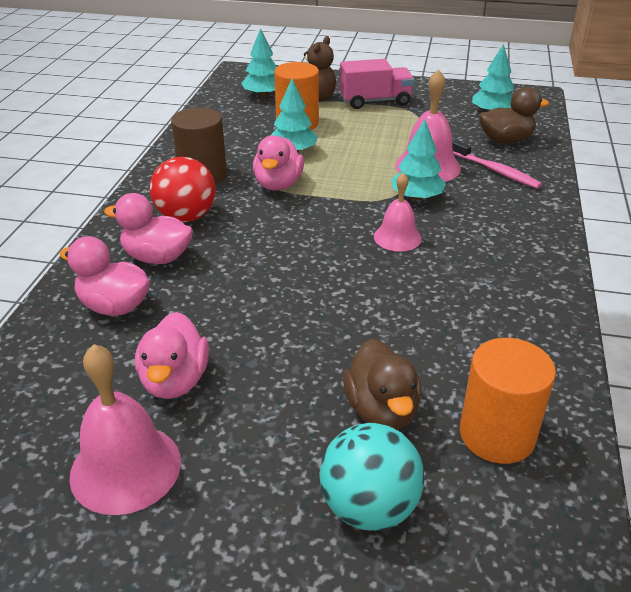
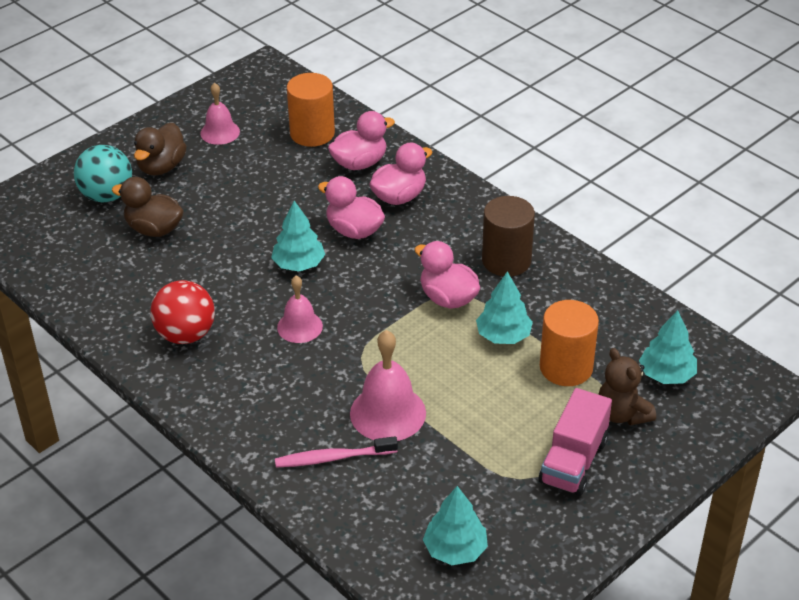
camera: 125 degrees right, 5 degrees up
pink bell [69,344,181,515] -> pink bell [200,83,240,145], size x0.63
pink duck [135,312,209,399] -> pink duck moved to [318,176,385,239]
red ball [150,157,216,222] -> red ball moved to [151,280,215,344]
turquoise tree [391,119,446,200] -> turquoise tree moved to [271,201,325,272]
orange cylinder [460,338,556,464] -> orange cylinder moved to [287,73,335,147]
brown duck [479,87,549,144] -> brown duck moved to [134,123,187,176]

